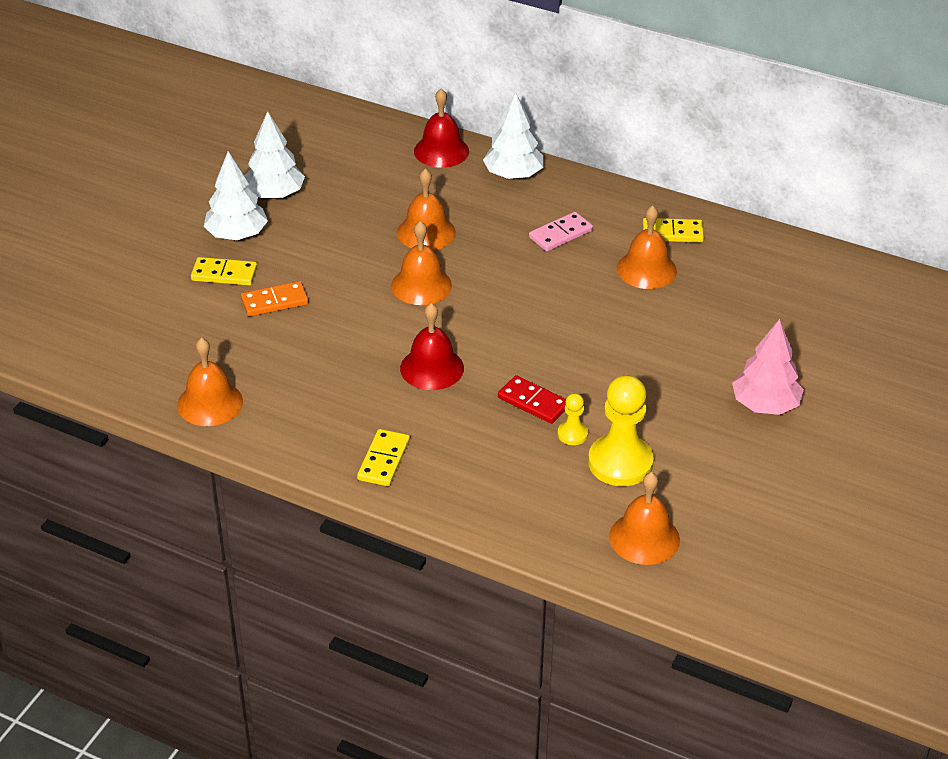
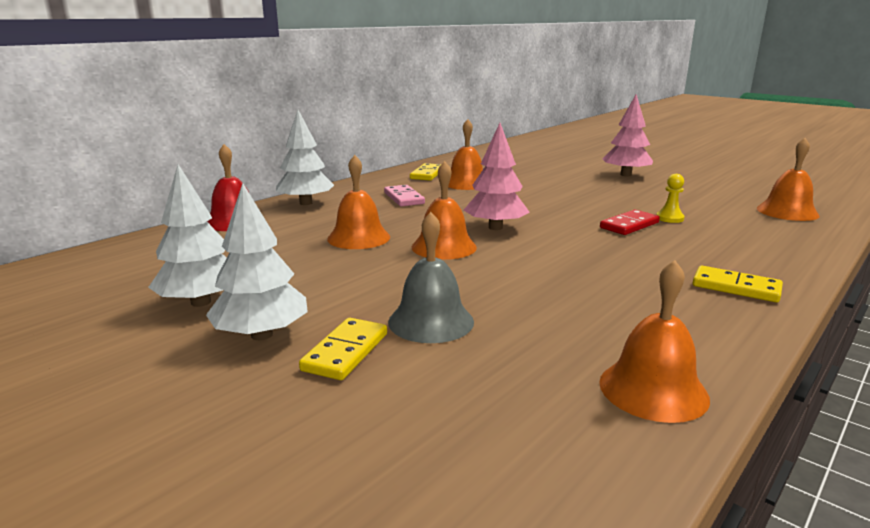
camera: 75 degrees left, 20 degrees down
orange domino [241,281,309,317] -> grey bell [388,212,474,343]
red bell [400,303,464,390] -> none
yellow pawn [588,375,654,486] -> none
none -> pink tree [464,123,530,230]

